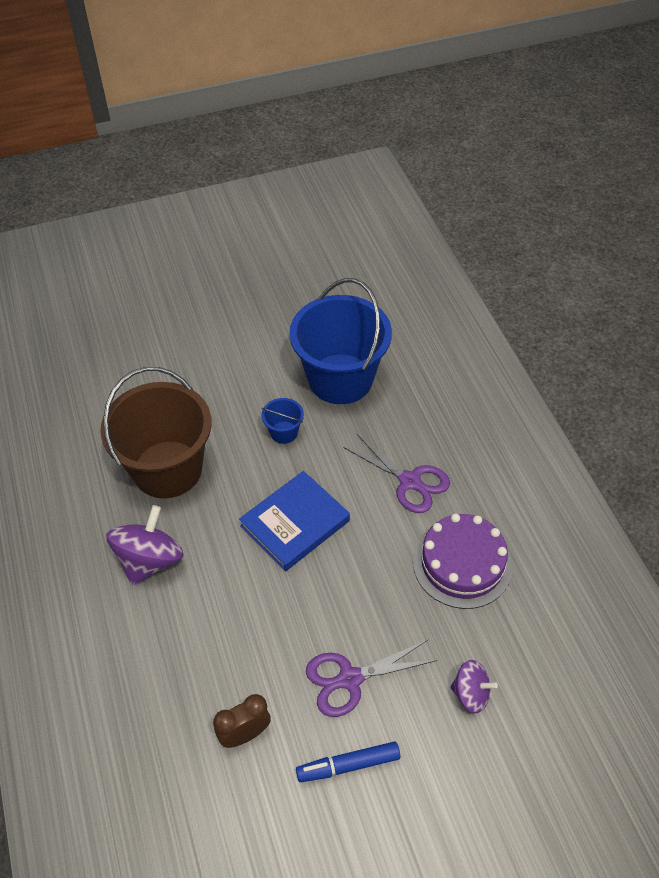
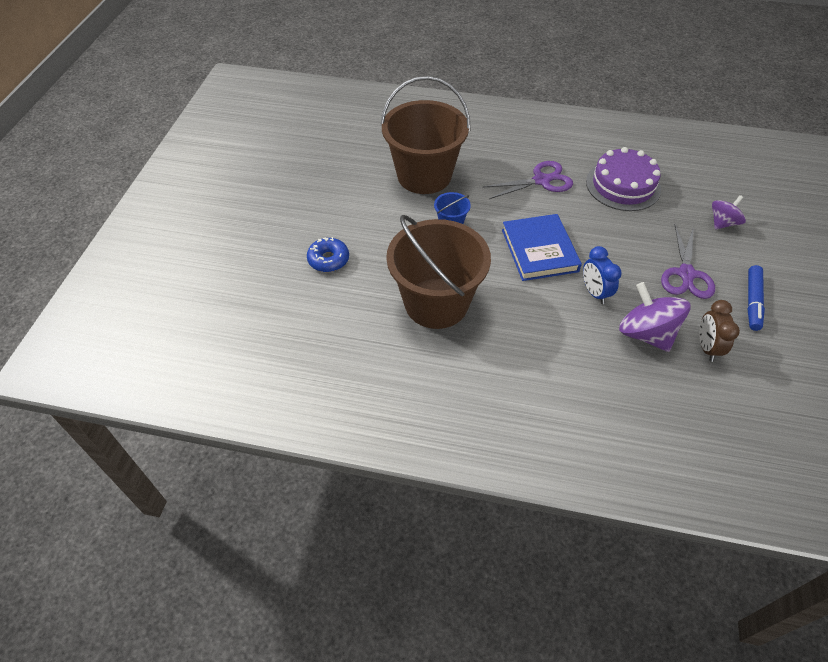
camera: 60 degrees left, 0 degrees up
purple spinning top [106,505,184,586] -> purple spinning top moved to [619,282,691,352]
blue bucket [289,278,392,404] -> brown bucket [380,76,470,194]
none -> blue donut [307,237,349,272]
none -> blue clock [583,246,622,304]

